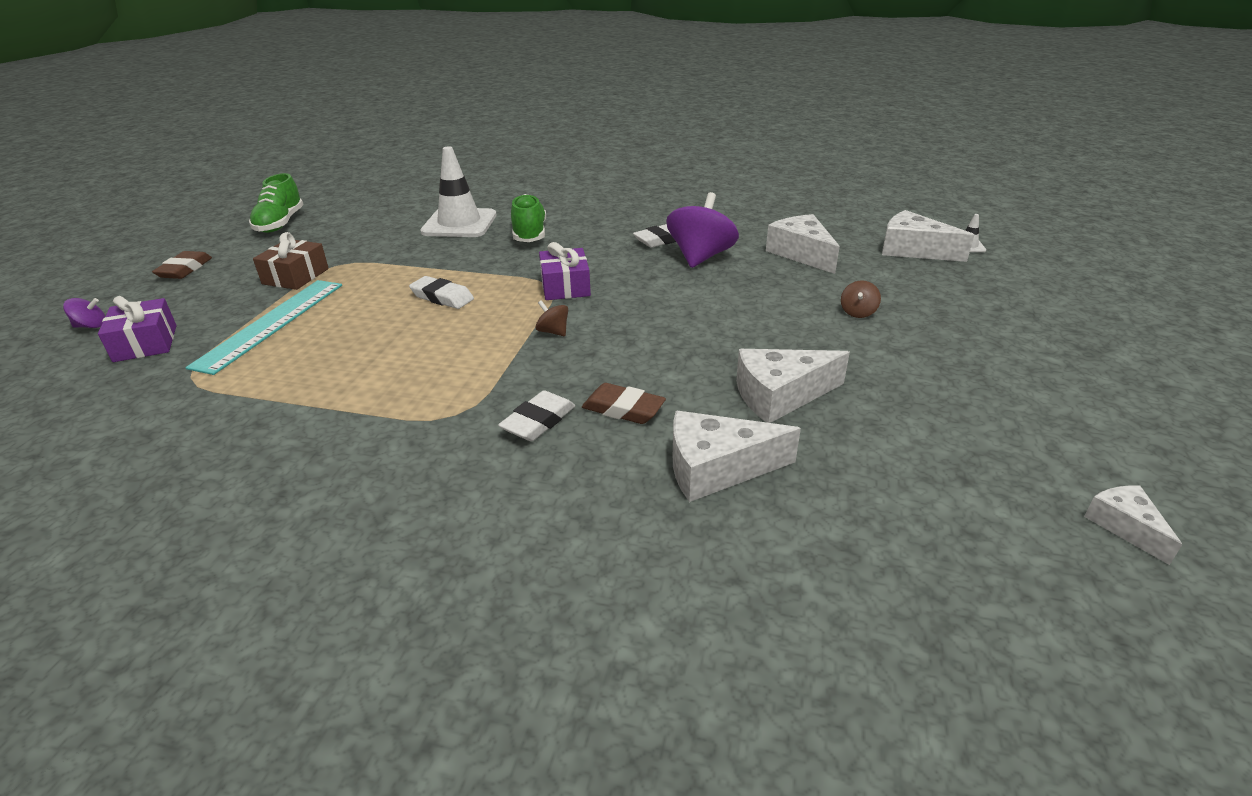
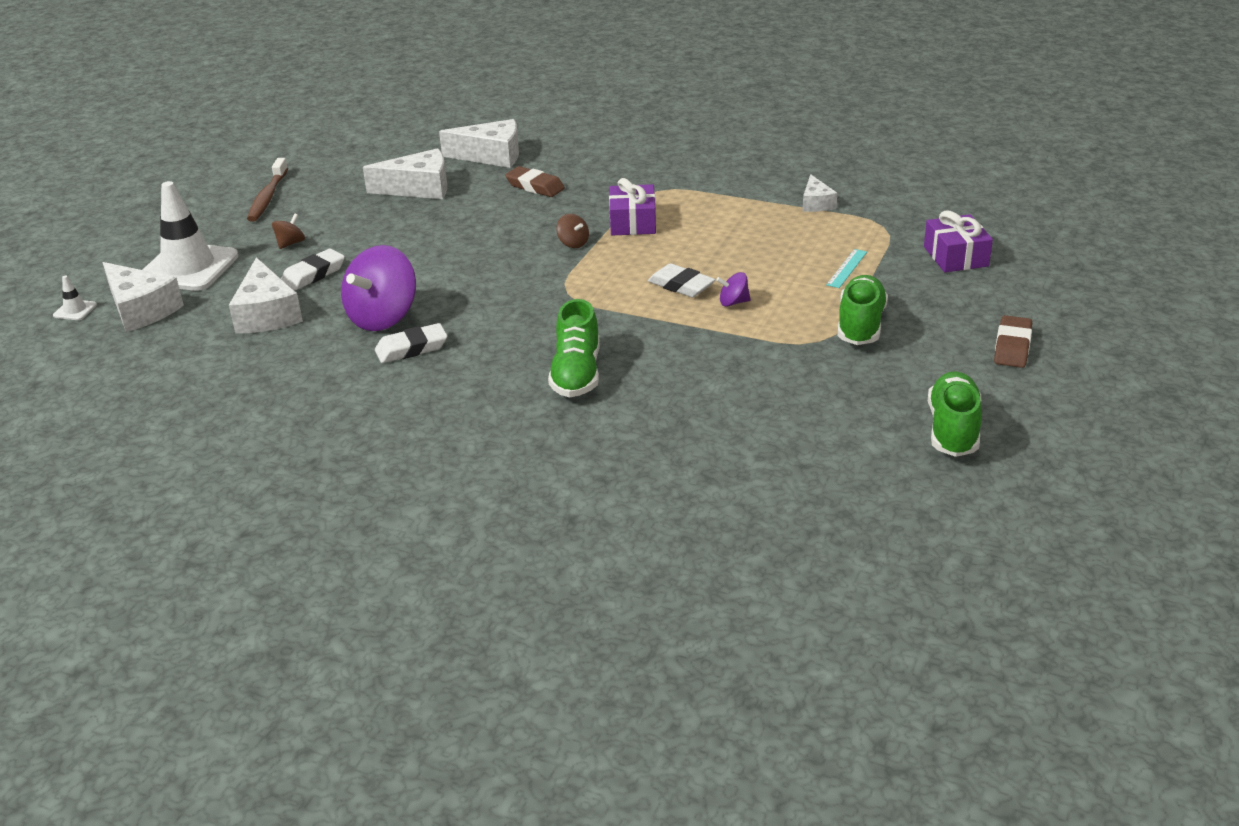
camera: 170 degrees left, 0 degrees up
purple spinning top [63,298,105,328] -> purple spinning top moved to [716,272,751,307]
turquoise ruler [186,280,342,375] -> turquoise ruler [826,249,867,288], size x0.43
brown gift [253,232,329,290] -> green shoe [838,275,888,345]
white traffic cone [420,146,497,237] -> white traffic cone moved to [142,181,238,291]
white eraser [498,390,575,441] -> white eraser moved to [281,248,345,290]
purple gift [539,242,591,300] -> purple gift moved to [609,178,656,235]
white cheese [1084,485,1182,565] -> white cheese moved to [803,174,837,212]
none -> brown toothbrush [247,158,288,222]

